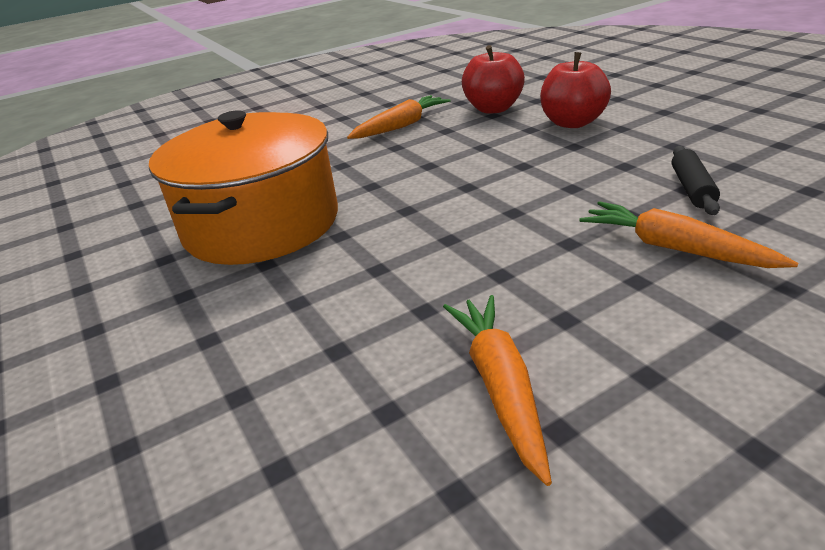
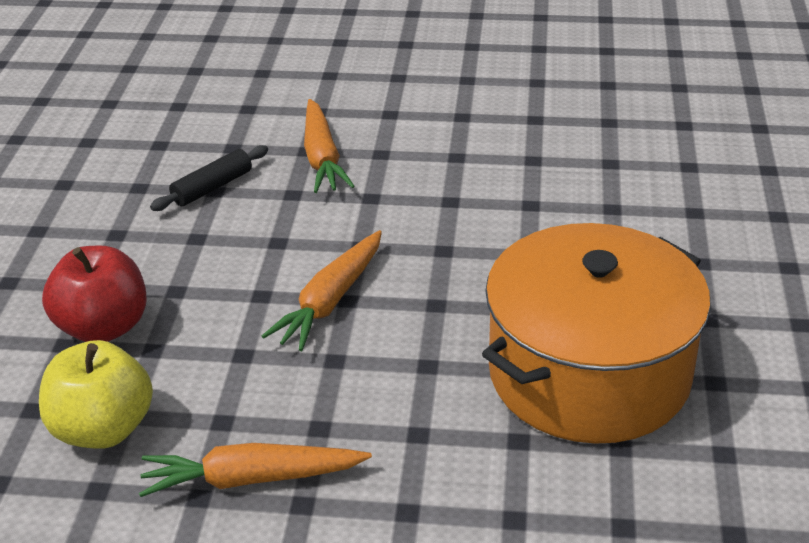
camera: 145 degrees left, 5 degrees up
orange carrot [443,295,552,486] -> orange carrot moved to [262,230,382,351]
red apple [462,45,525,114] -> yellow apple [39,340,153,449]

